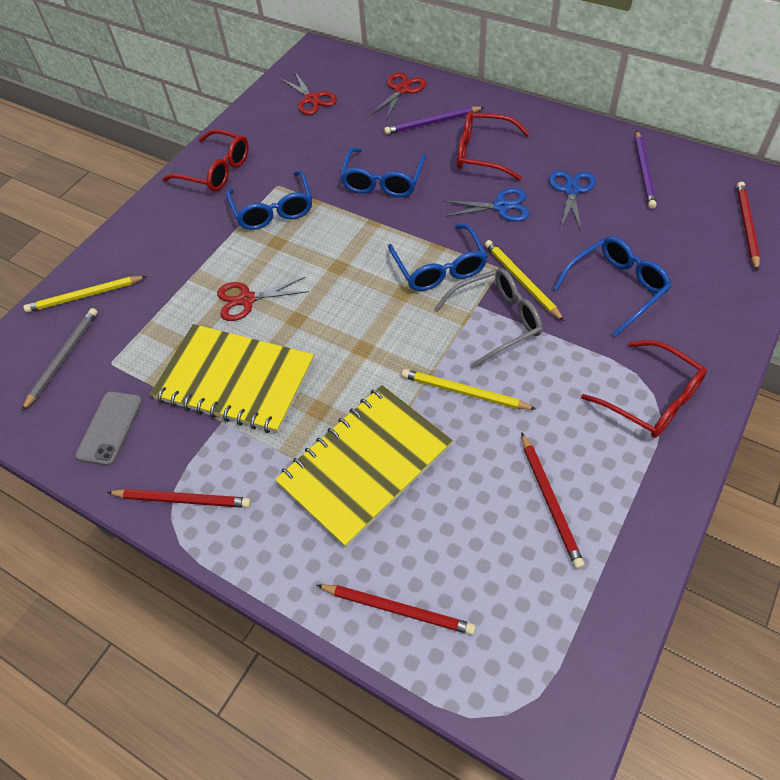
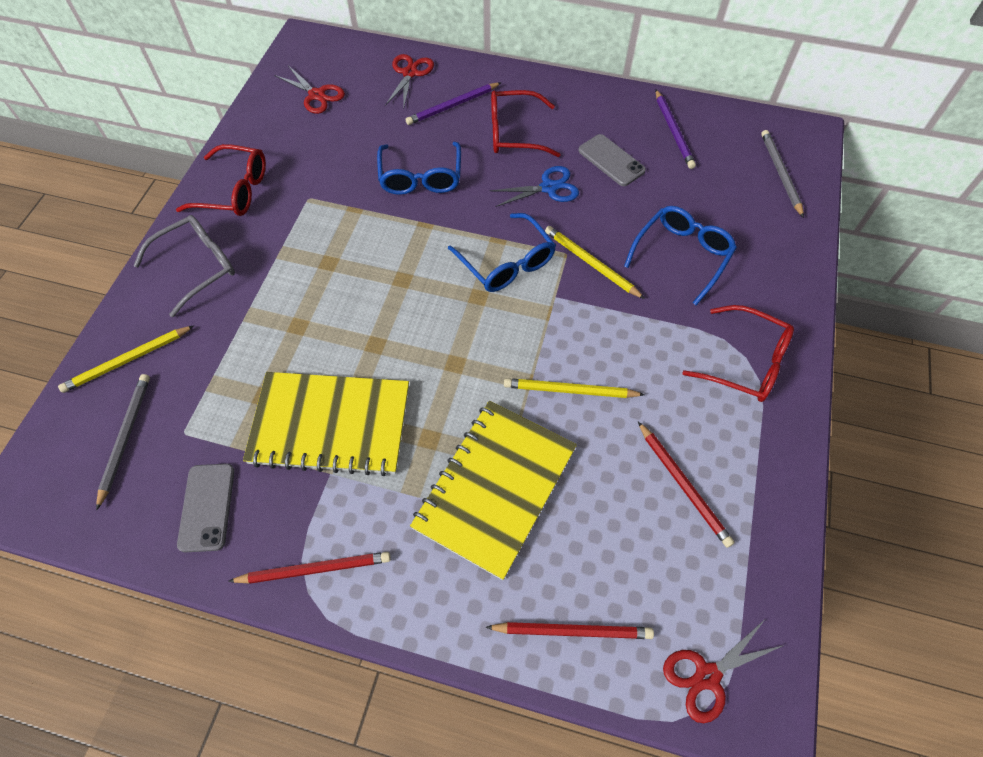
camera: 20 degrees left, 5 degrees up
red scissors [217,277,309,321] -> red scissors moved to [663,620,784,723]
blue glasses [226,171,312,230] -> none
grey glasses [434,268,542,368] -> grey glasses moved to [133,215,235,317]
blue scissors [549,170,596,230] -> grey phone [578,134,646,186]
red pencil [737,182,760,271] -> grey pencil [761,130,804,218]

